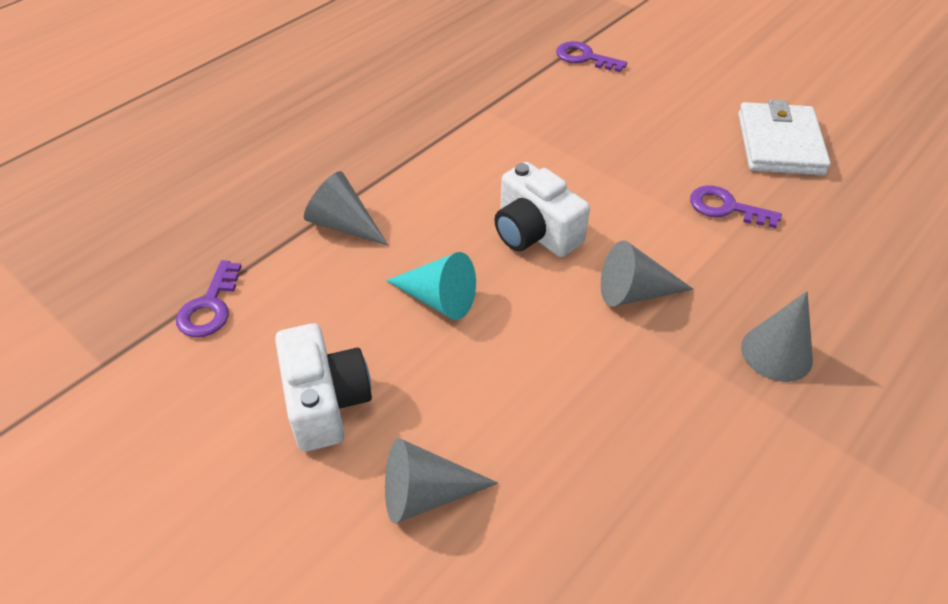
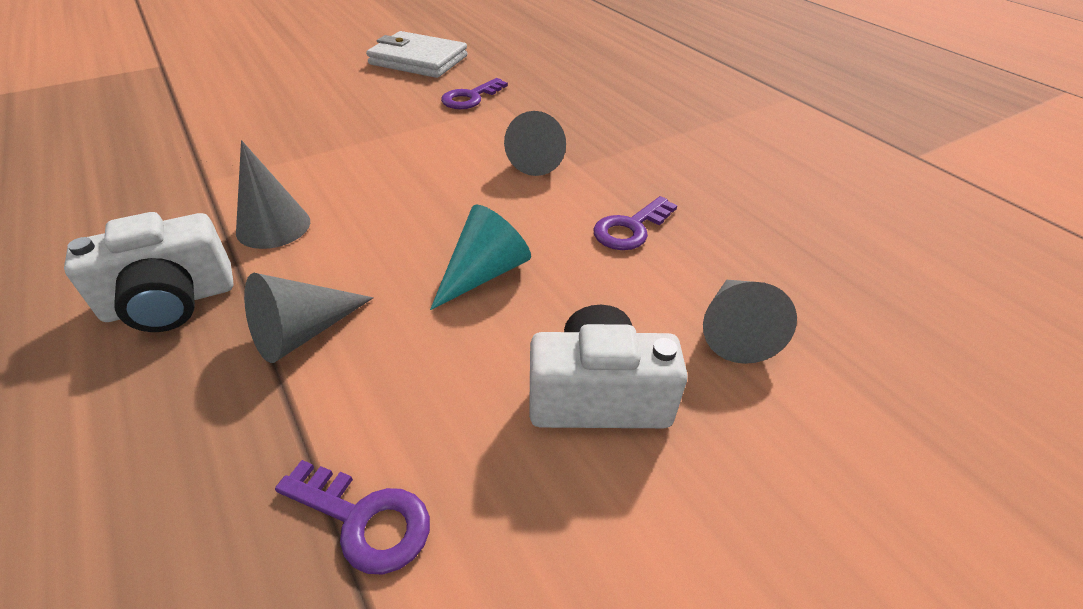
camera: 75 degrees left, 5 degrees down
white camera [494,162,590,257] -> white camera moved to [64,212,233,332]
purple key [556,41,627,72] -> purple key moved to [593,196,678,250]
grey cone [741,291,813,382] -> grey cone moved to [236,140,310,249]

